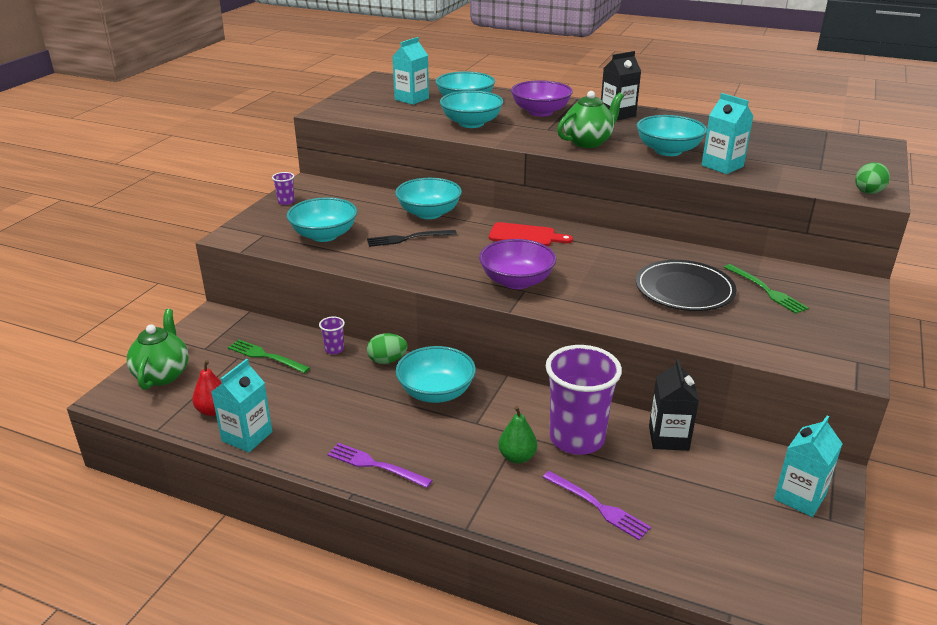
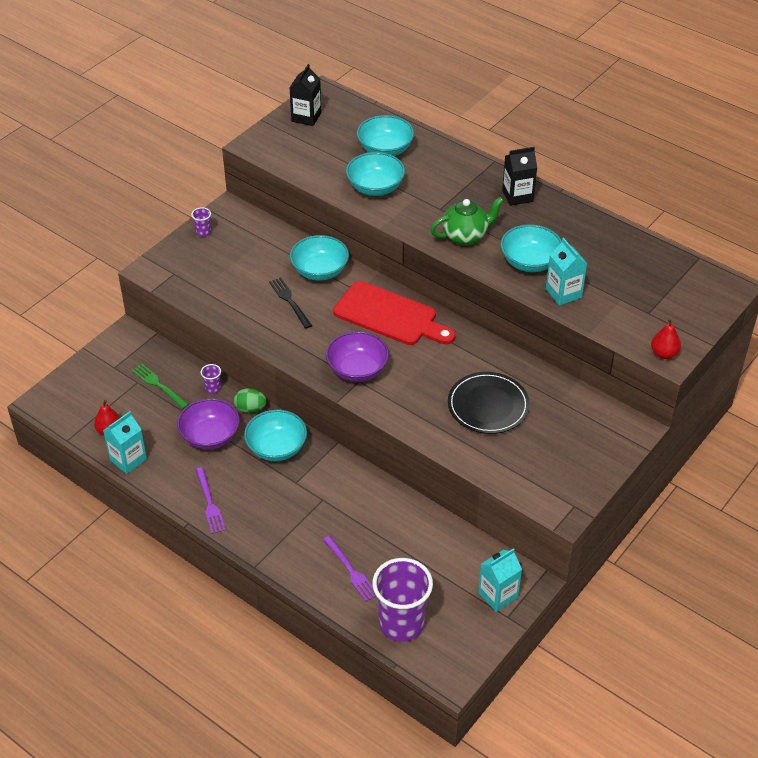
camera: 15 degrees right, 15 degrees up
green teapot [127,309,188,390] -> none
turquoise bowl [287,197,357,242] -> none
purple fork [327,443,432,488] -> purple fork turned 150 degrees counterclockwise [195,467,226,534]
black fork [367,230,457,247] -> black fork turned 60 degrees clockwise [269,277,312,329]
turquoise carton [392,37,429,105] -> none
red cutting board [489,222,573,246] -> red cutting board [333,281,456,345], size x1.73
green pear [499,406,537,464] -> none
purple bowl [511,80,573,117] -> purple bowl moved to [177,398,240,450]
purple cup [546,345,622,455] -> purple cup moved to [372,558,433,642]
black carton [649,359,699,451] -> black carton moved to [290,64,322,126]
green fork [724,264,809,314] -> none
green egg [855,162,890,194] -> red pear [651,318,681,359]

